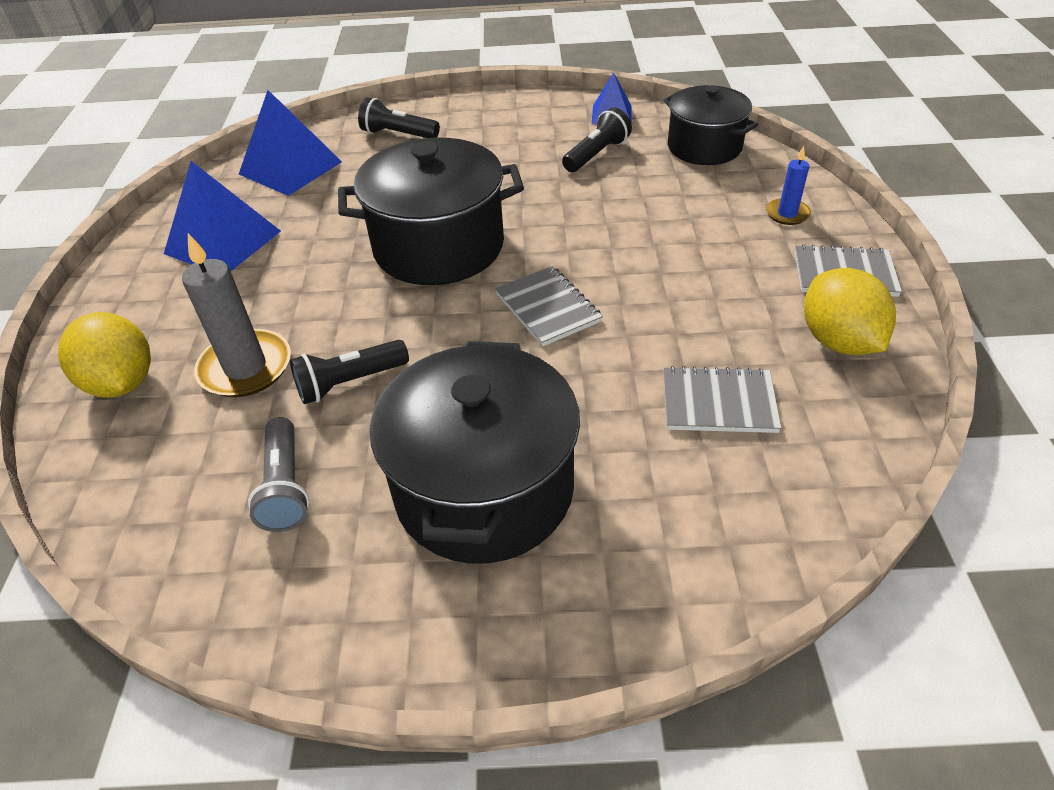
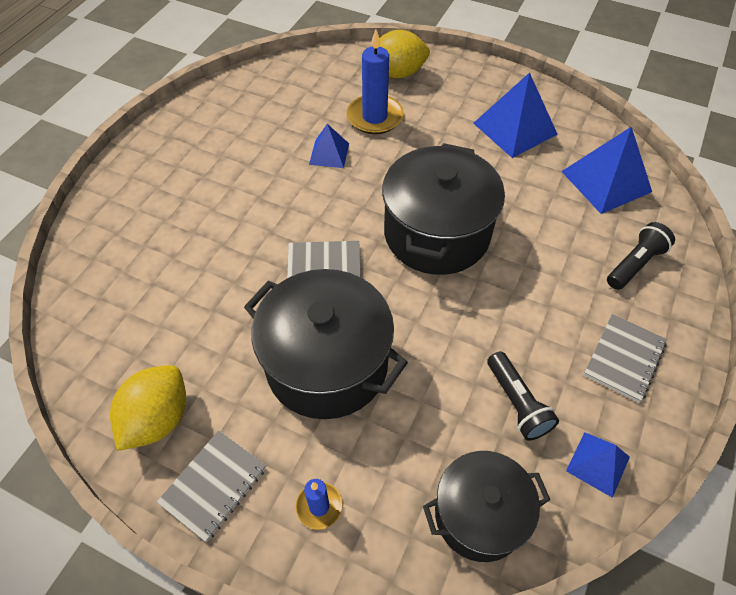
camera: 115 degrees right, 10 degrees up
grey candle [182,233,291,397] -> blue candle [346,30,404,134]
grey flashlight [248,417,309,532] -> none
black flashlight [290,340,409,404] -> blue pyramid [309,124,349,168]
black pot [370,341,580,564] -> black pot moved to [244,269,408,419]
grey notebook [663,366,781,433] -> grey notebook moved to [584,314,667,402]
yellow lemon [804,268,896,355] -> yellow lemon turned 75 degrees counterclockwise [110,365,186,451]

